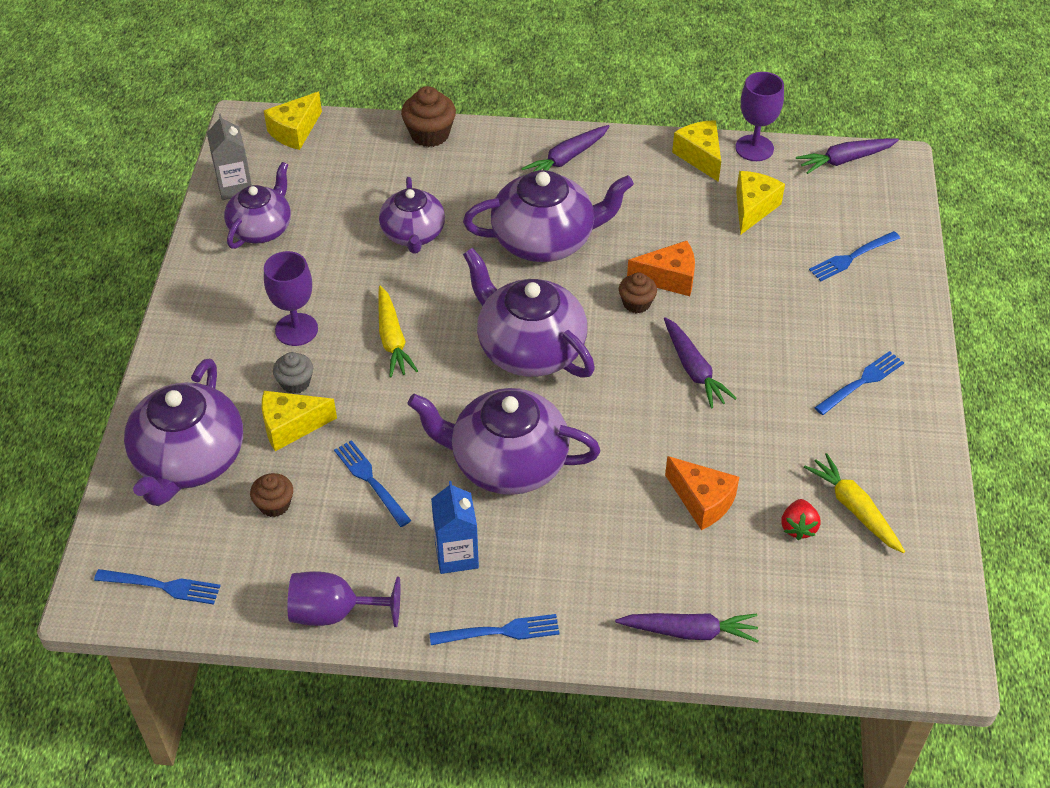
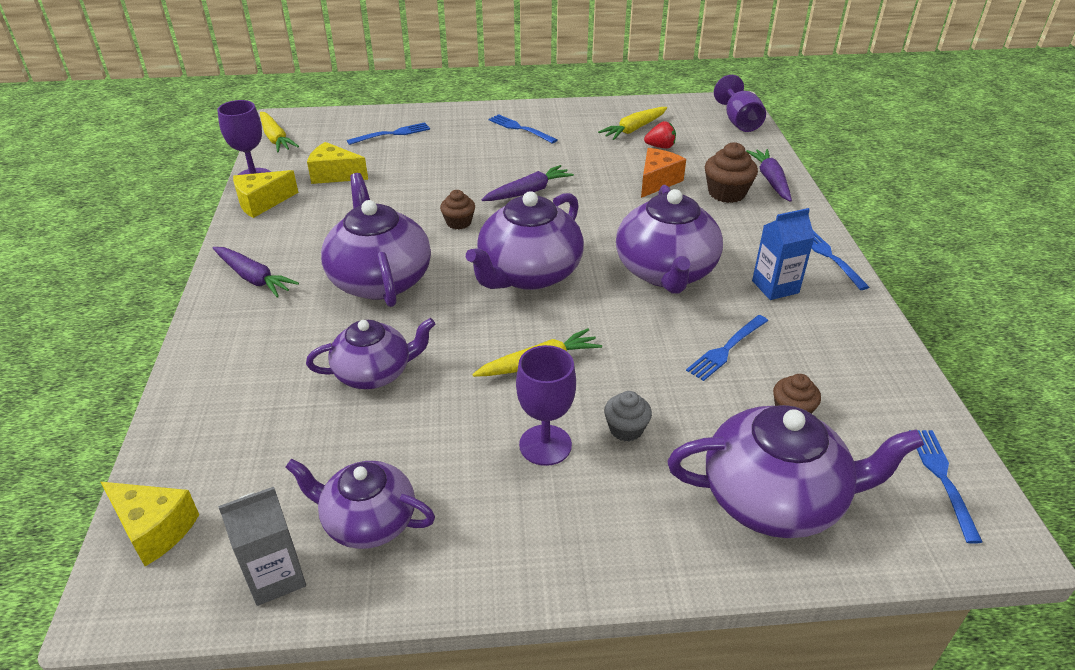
camera: 100 degrees left, 10 degrees down
yellow cheese [262,391,337,451] -> none
purple goblet [287,571,400,627] -> purple goblet moved to [714,75,766,132]
brown cupcake [401,86,456,147] -> brown cupcake moved to [705,142,758,203]
orange cheese [627,241,695,296] -> none
purple carrot [796,138,899,174] -> yellow carrot [260,112,299,152]
blue fork [809,231,900,281] -> blue fork turned 75 degrees counterclockwise [347,122,430,145]

